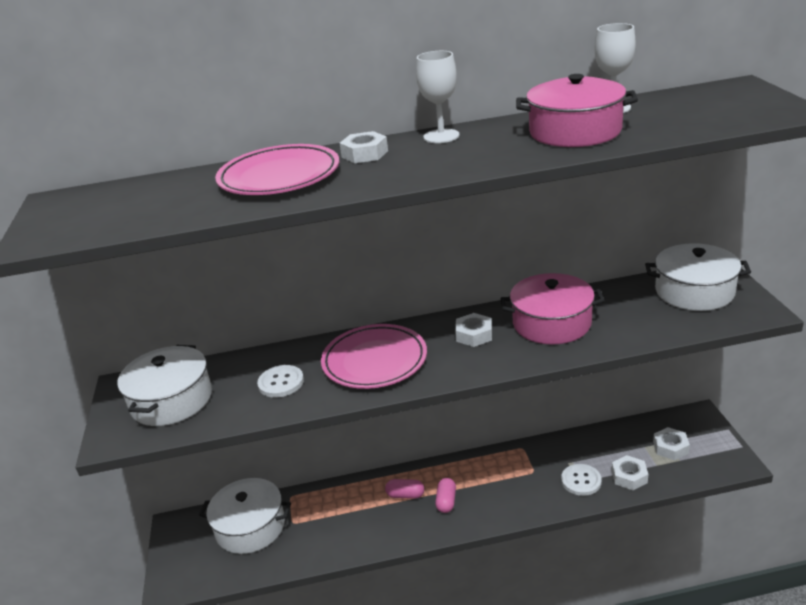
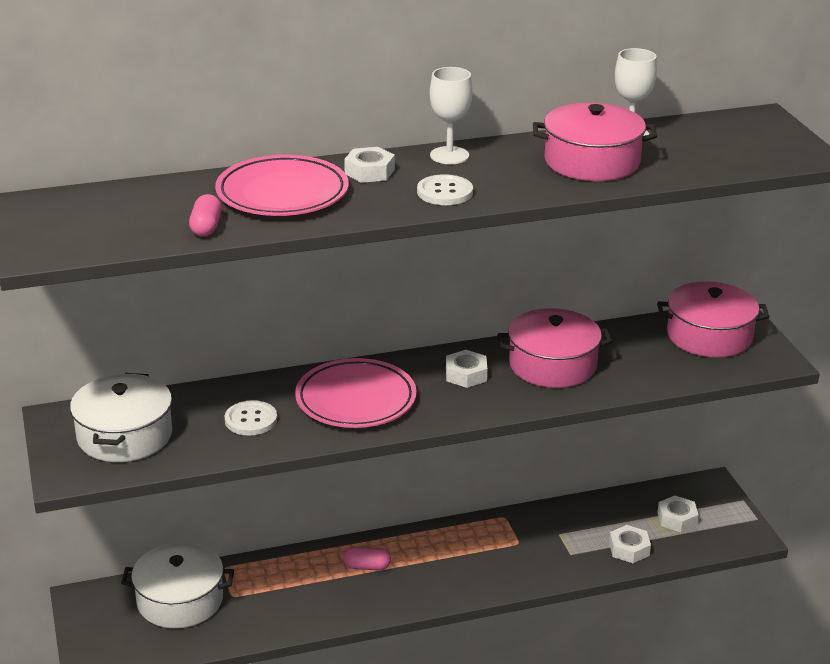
camera: 10 degrees left, 0 degrees up
pink capsule [435,478,456,513] -> pink capsule moved to [189,194,222,237]
white button [561,464,602,496] -> white button moved to [417,174,473,205]
white pot [645,243,751,311] -> pink pot [657,281,769,357]

